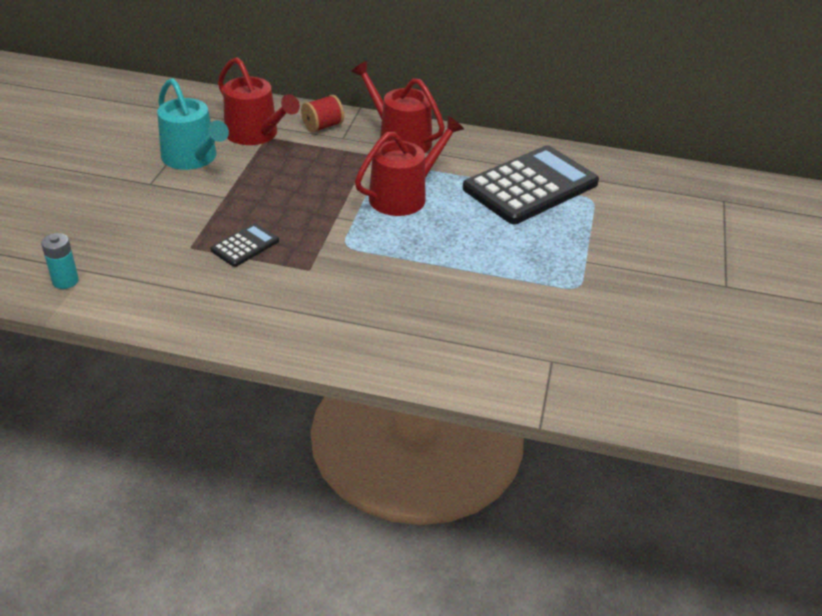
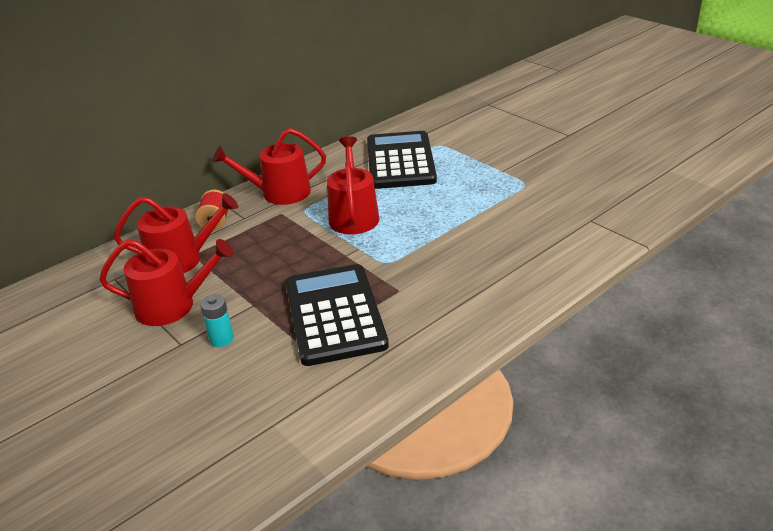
camera: 50 degrees left, 5 degrees down
turquoise battery [41,233,79,289] -> turquoise battery moved to [200,294,234,347]
turquoise watering can [157,78,229,170] -> red watering can [99,239,234,326]
black calculator [211,223,279,267] -> black calculator [285,264,389,366], size x2.25

